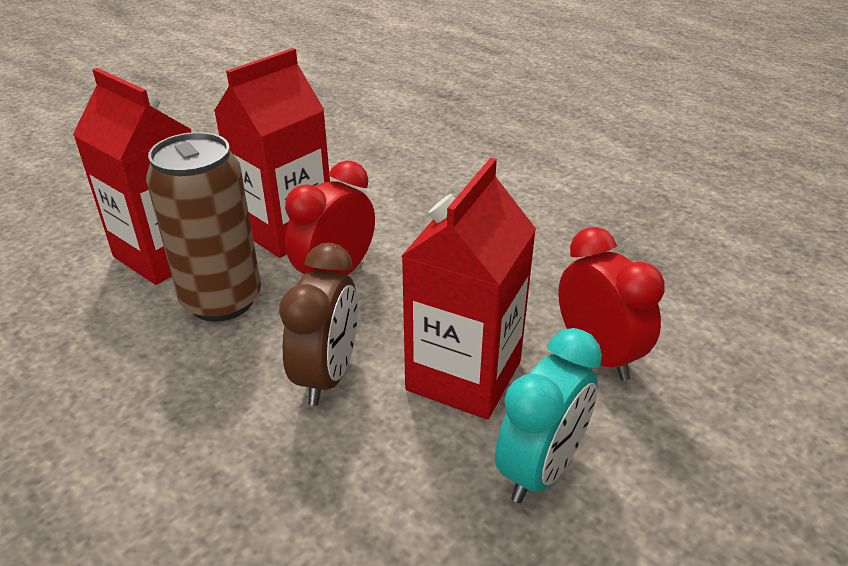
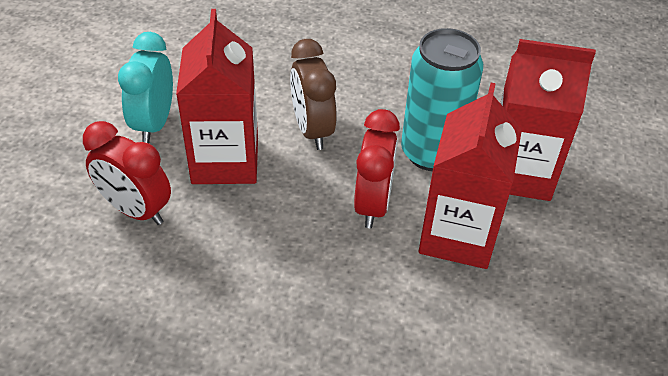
camera: 150 degrees right, 10 degrees up
brown can [146,132,261,322] -> turquoise can [401,28,483,171]

